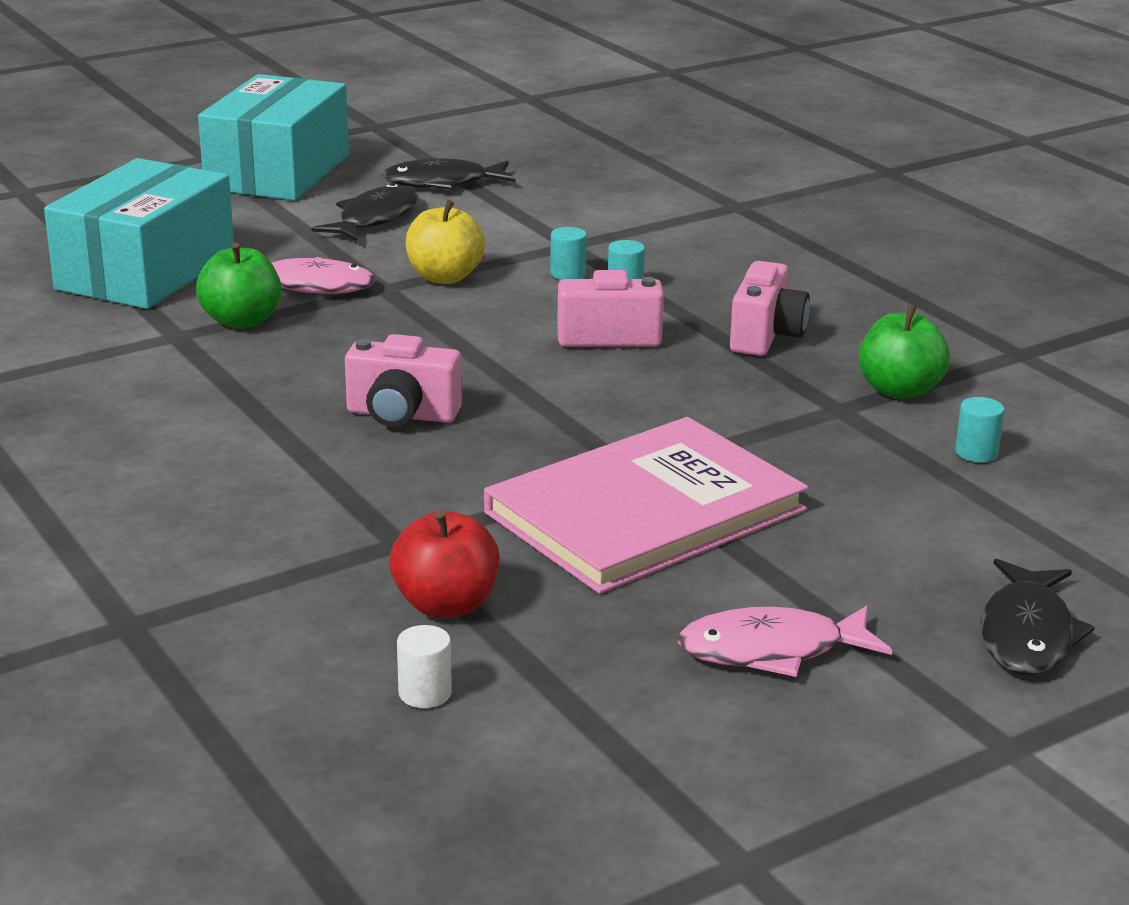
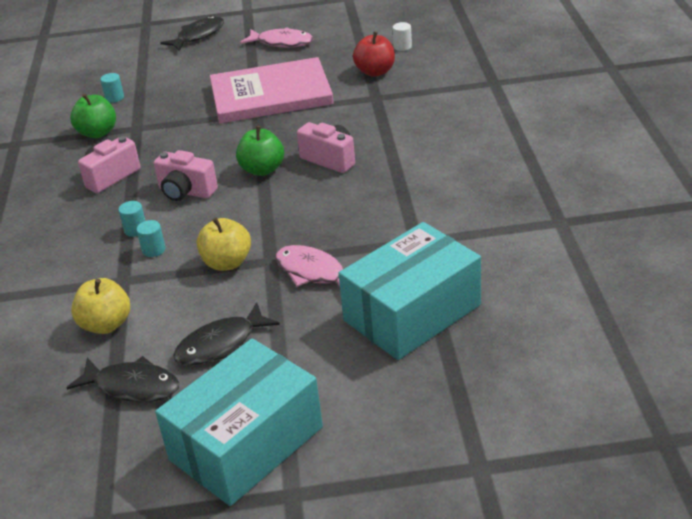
camera: 150 degrees left, 10 degrees up
green apple [196,242,281,329] -> green apple moved to [236,126,284,176]
none -> yellow apple [71,278,130,334]

